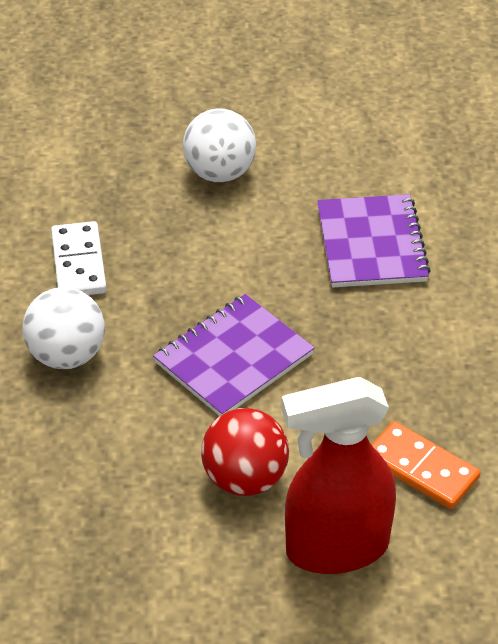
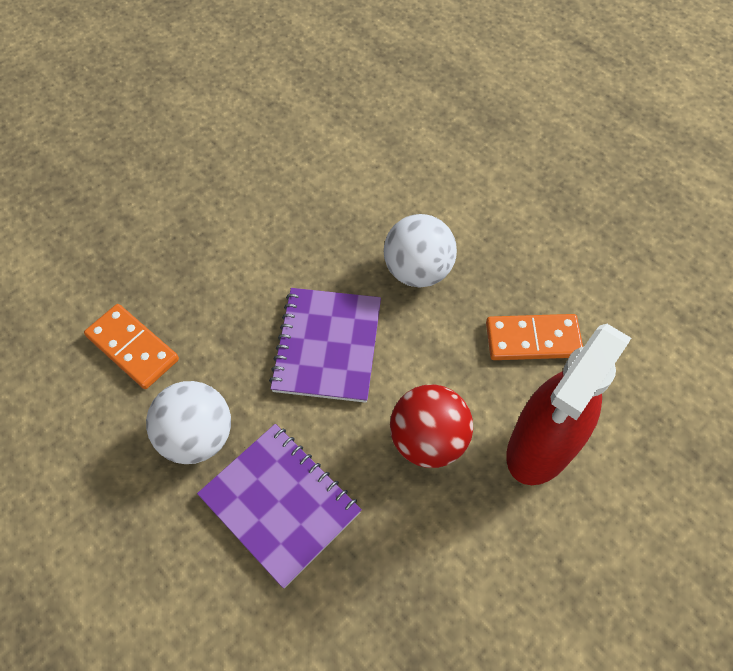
camera: 40 degrees left, 15 degrees up
white domino [51,221,107,295] -> orange domino [84,304,179,389]
white ball [183,108,256,182] -> white ball moved to [384,214,457,288]
purple notebook [317,194,431,288] -> purple notebook moved to [197,424,362,588]

